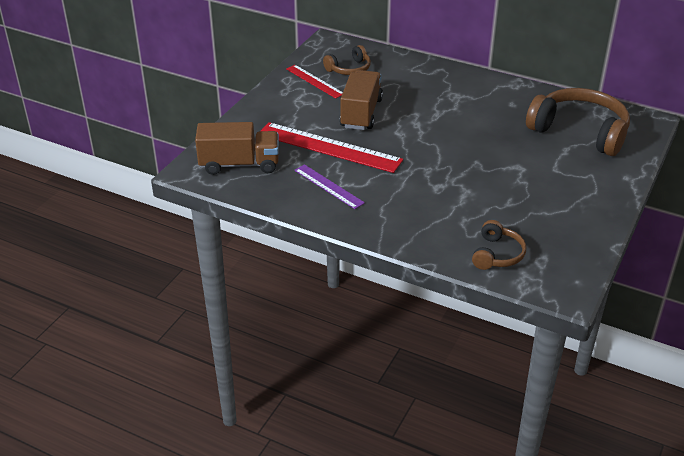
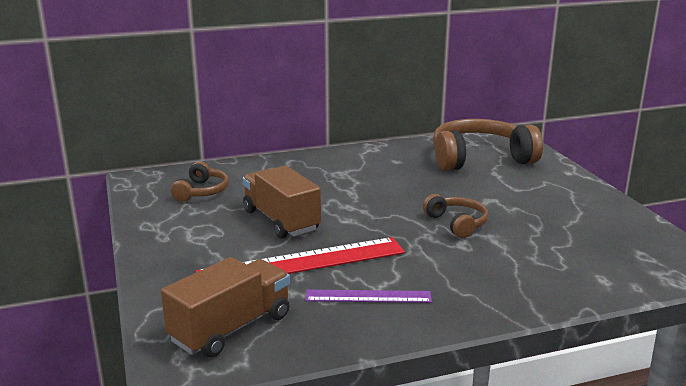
camera: 45 degrees left, 15 degrees down
red ruler [286,65,343,98] -> none
brown headphones [472,220,526,270] -> brown headphones moved to [423,194,488,238]

